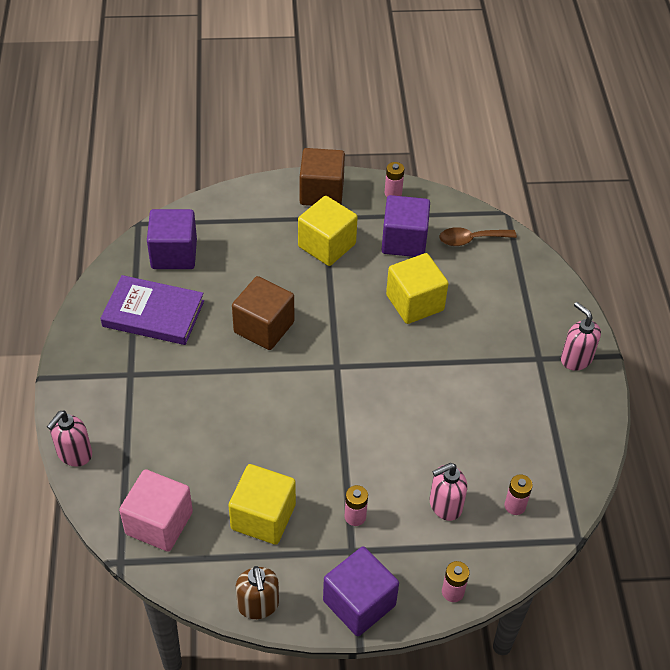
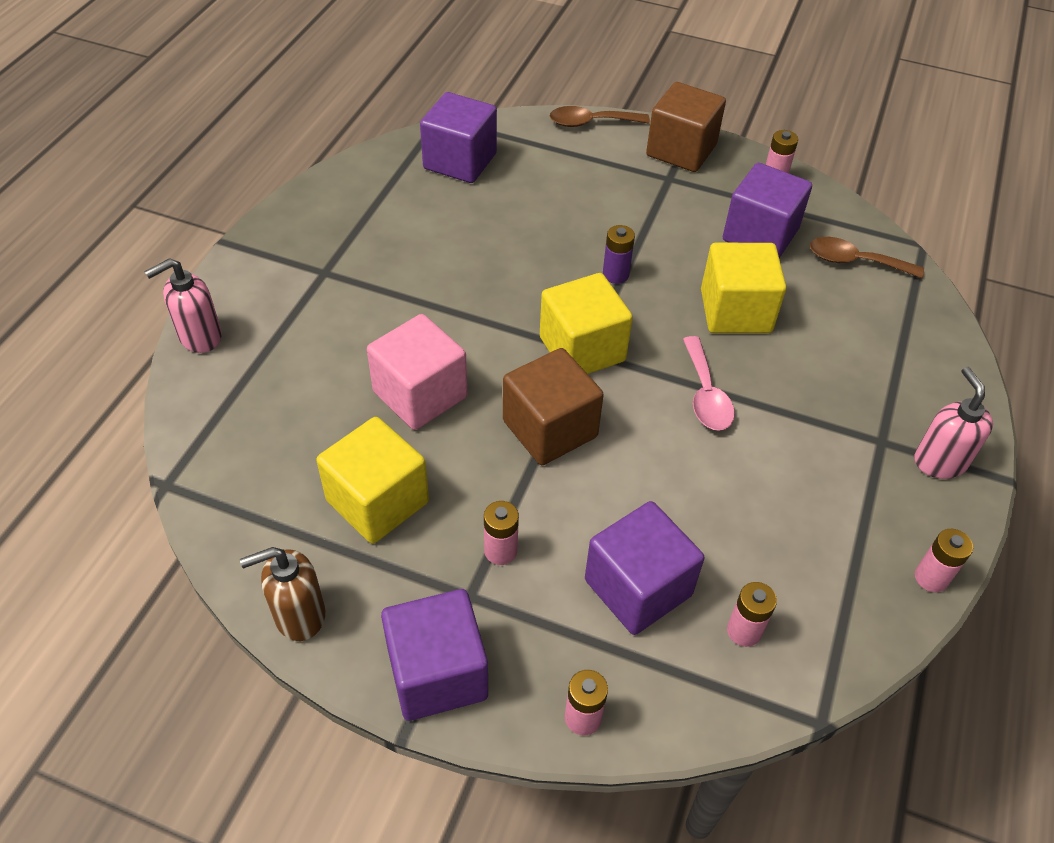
camera: 25 degrees right, 0 degrees up
purple book [100,275,204,345] -> none
pink cube [119,469,193,552] -> pink cube moved to [367,314,467,430]
brown cube [232,276,294,350] -> brown cube moved to [503,348,604,465]
brown soap dispenser [236,566,279,619] -> brown soap dispenser turned 60 degrees clockwise [240,547,325,641]
yellow cube [298,196,358,266] -> yellow cube moved to [540,273,633,374]
pink soap dispenser [430,463,467,521] -> purple cube [585,501,704,635]
none -> brown spoon [550,106,650,127]
none -> purple battery [603,225,635,284]
none -> pink spoon [683,336,735,431]
none -> pink battery [915,529,973,592]

